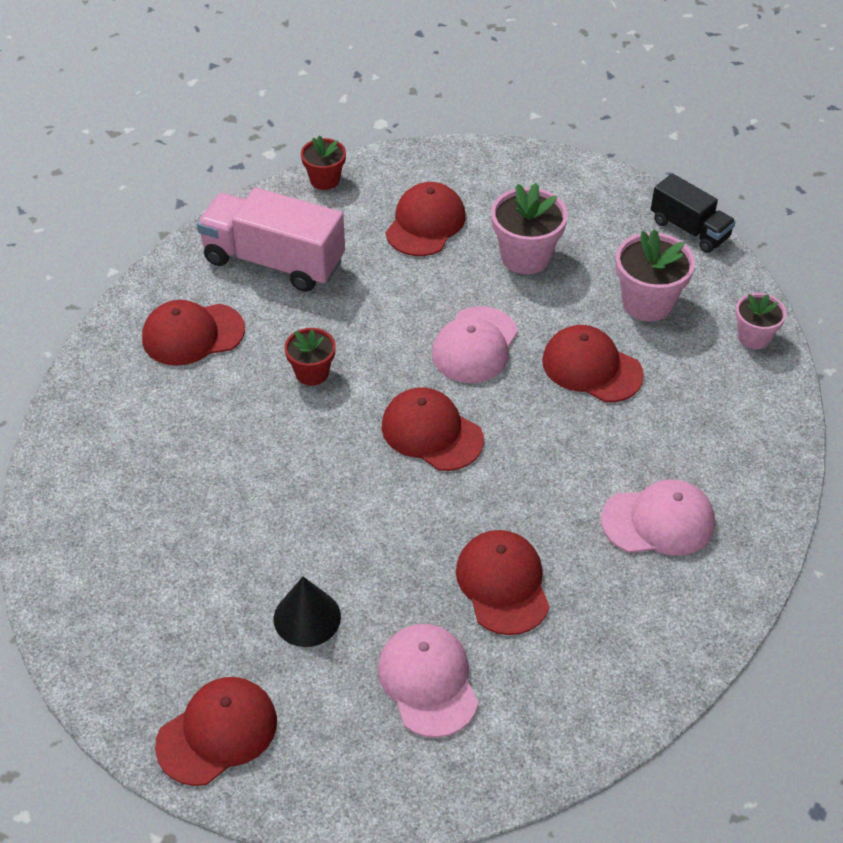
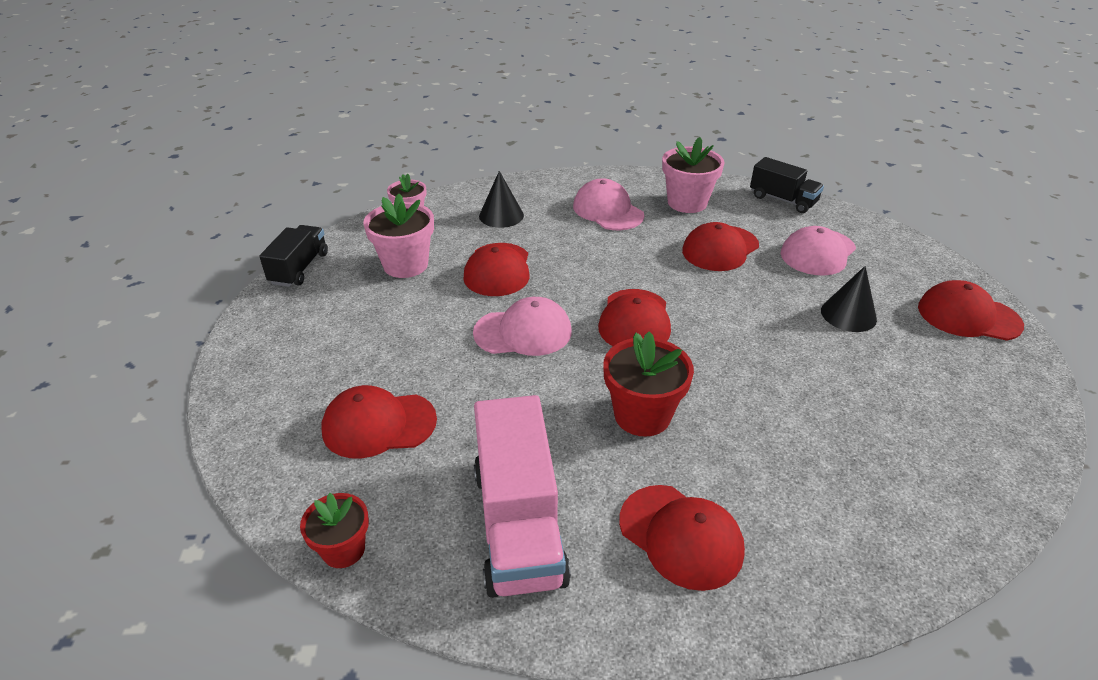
camera: 120 degrees left, 10 degrees down
red flower pot [285,328,336,386] -> red flower pot [603,332,694,437], size x1.59
pink flower pot [491,183,568,274] -> pink flower pot moved to [662,137,724,213]
none -> black cone [479,171,524,228]
none -> black truck [750,157,824,213]

